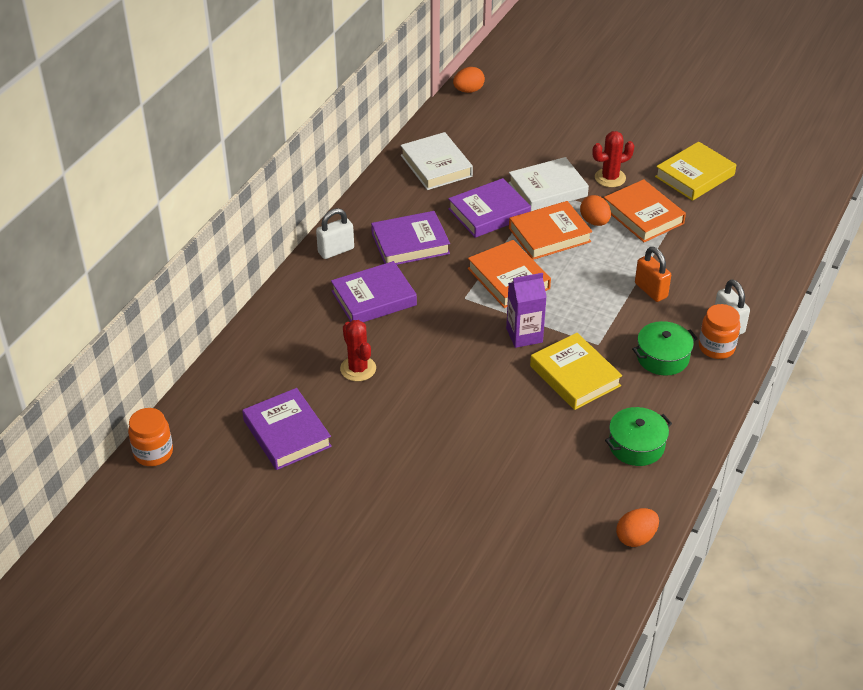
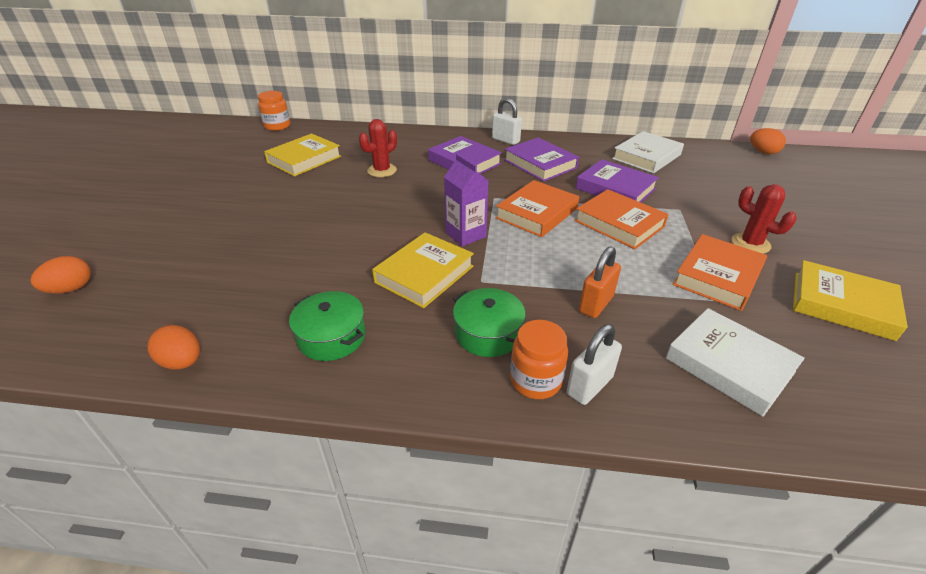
camera: 70 degrees right, 5 degrees down
purple book [242,388,332,470] -> yellow book [264,133,341,177]
white book [508,157,589,211] -> white book moved to [665,308,805,417]
orange egg [580,195,611,226] -> orange egg moved to [31,256,91,294]

